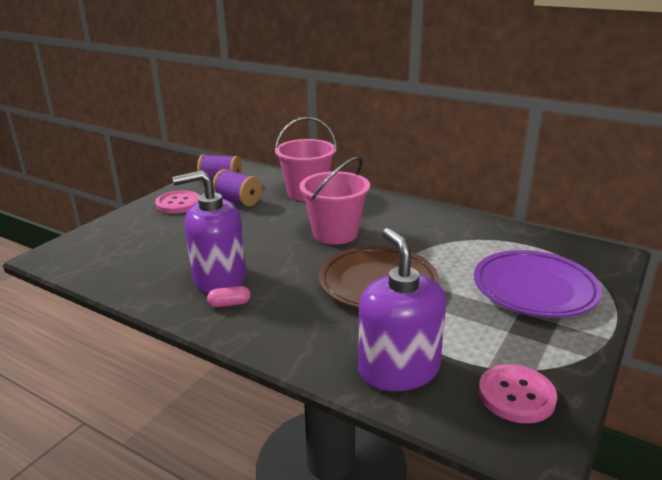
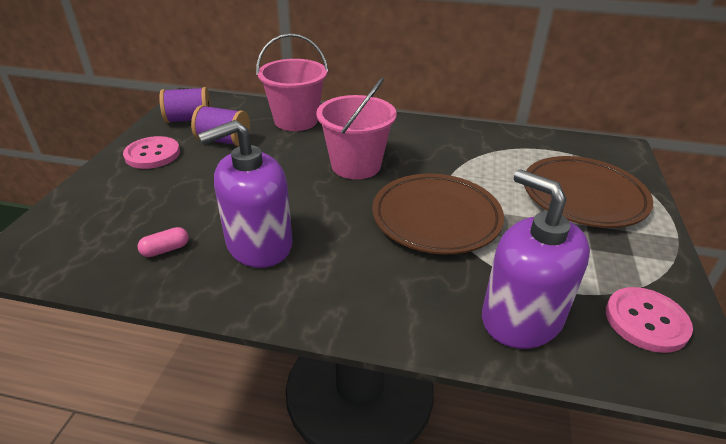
camera: 20 degrees left, 10 degrees up
pink capsule [207,286,251,307] -> pink capsule moved to [137,227,189,257]
purple plate [474,250,602,317] -> brown plate [524,156,653,228]

